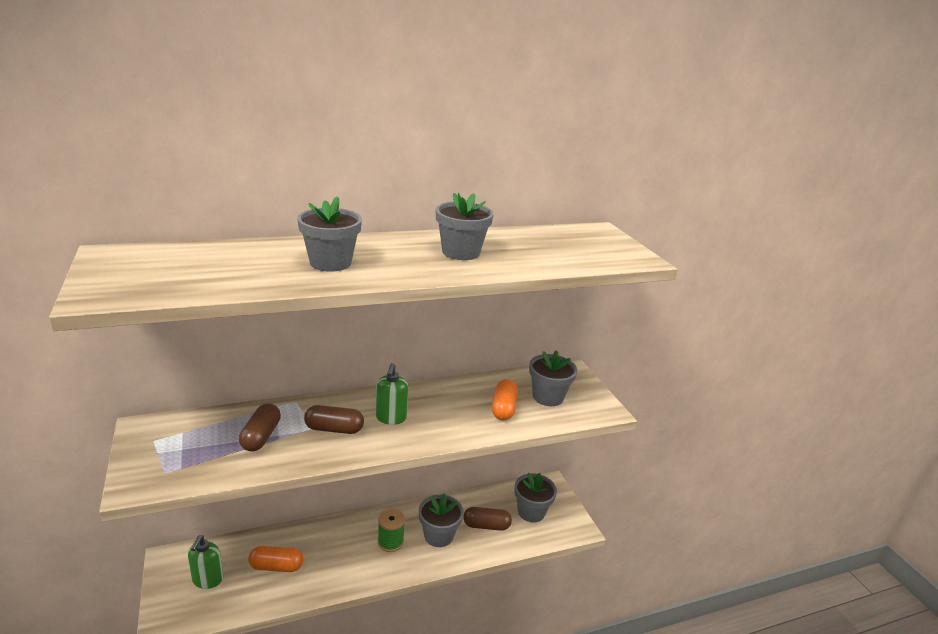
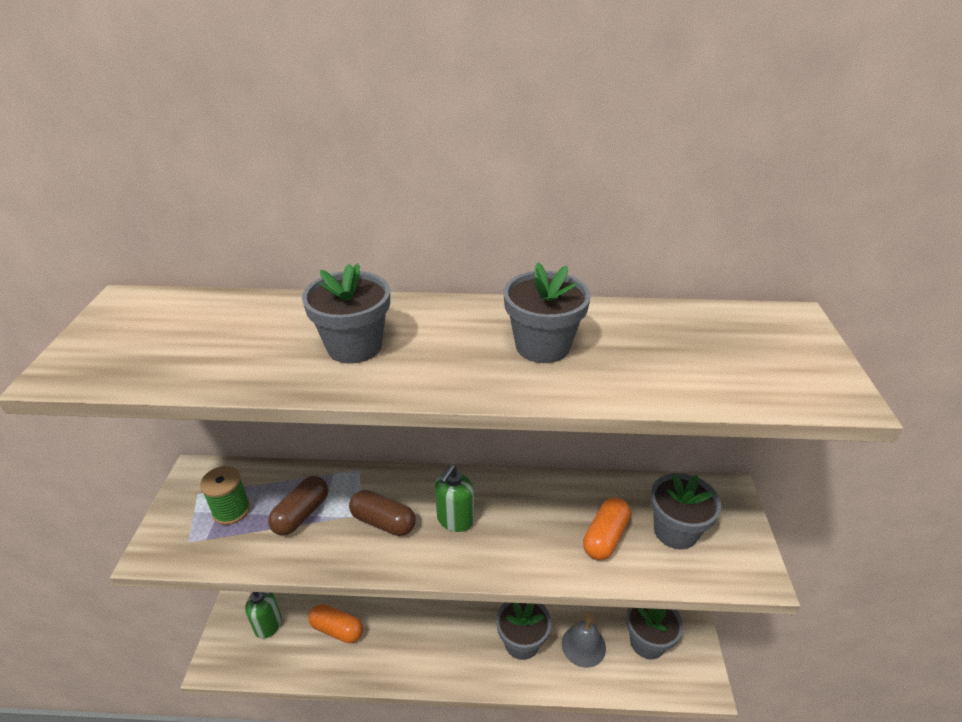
camera: 25 degrees right, 10 degrees up
green soap dispenser [188,535,223,589] -> green soap dispenser turned 105 degrees counterclockwise [245,592,282,639]
green spool [378,509,405,552] -> green spool moved to [200,466,250,525]
brown capsule [463,507,512,531] -> grey bell [562,612,606,668]

